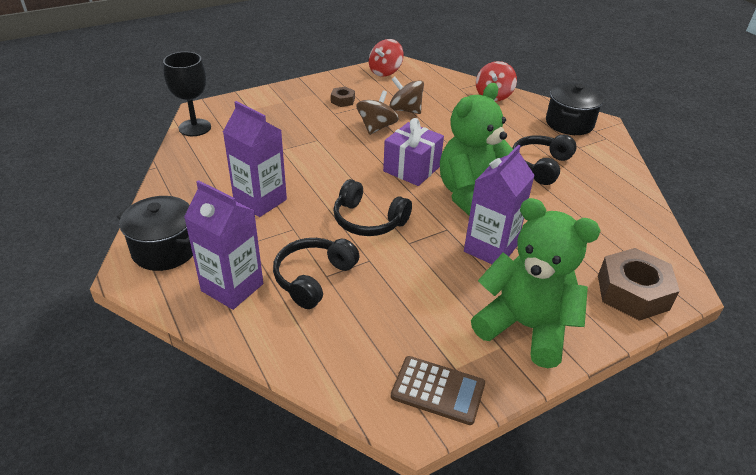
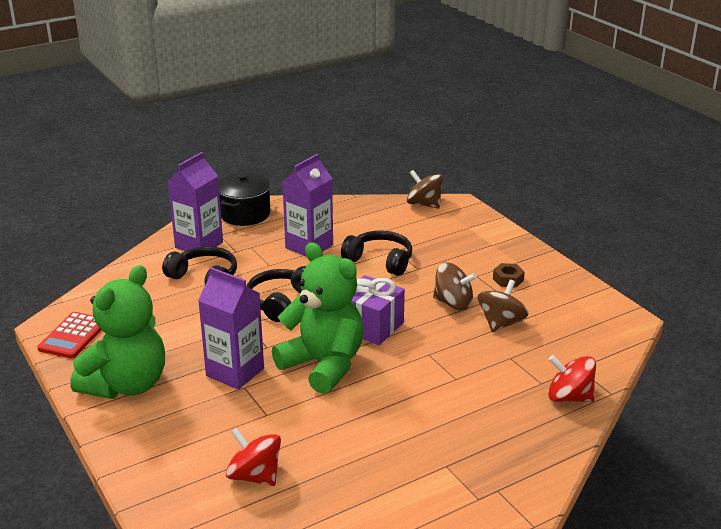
camera: 90 degrees right, 10 degrees down
black goblet [163,52,211,136] -> brown spinning top [407,170,443,209]
red spinning top [369,39,404,77] -> red spinning top moved to [226,427,281,486]
brown calculator [391,356,485,425] -> red calculator [37,312,101,358]
black headphones [512,135,577,185] -> black headphones moved to [341,230,412,276]
black pot [546,83,604,135] -> none
brown nut [598,248,680,321] -> none

